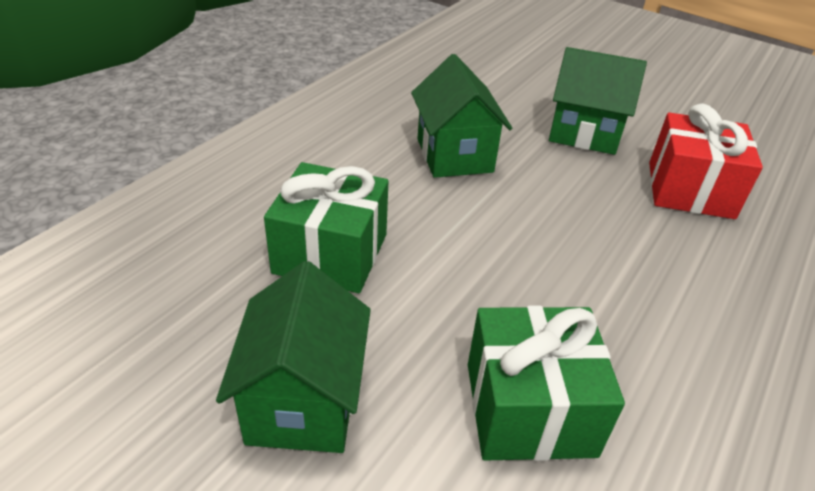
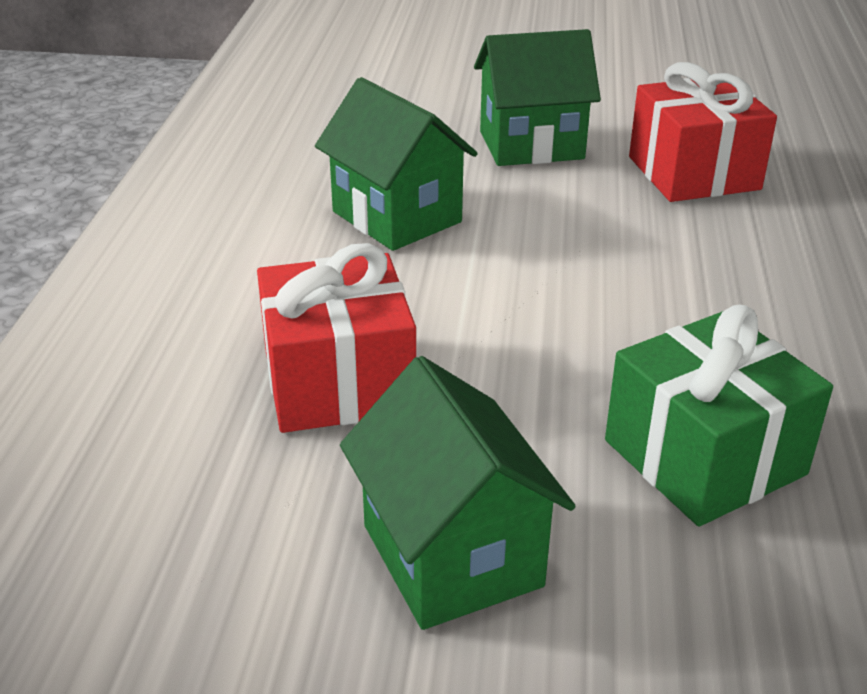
camera: 25 degrees left, 5 degrees down
green gift [264,162,389,293] -> red gift [257,243,416,433]

